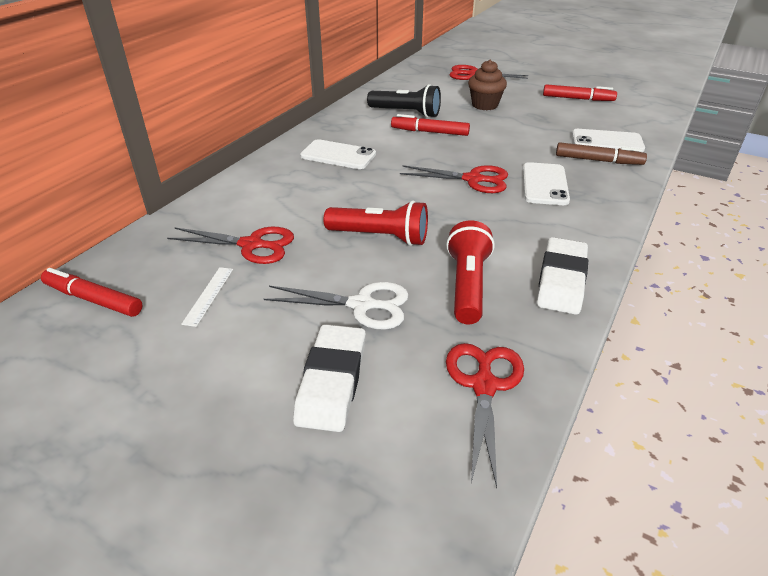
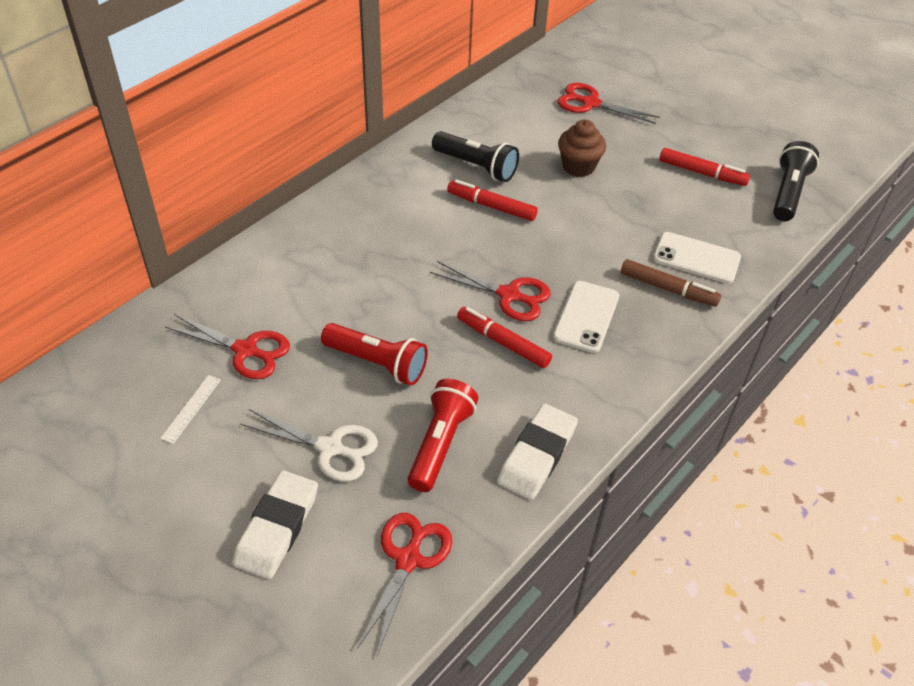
camera: 10 degrees right, 10 degrees up
red marker [41,268,143,317] -> red marker moved to [457,307,552,368]
white phone [300,139,376,169] -> none
none -> black flashlight [773,141,819,221]

